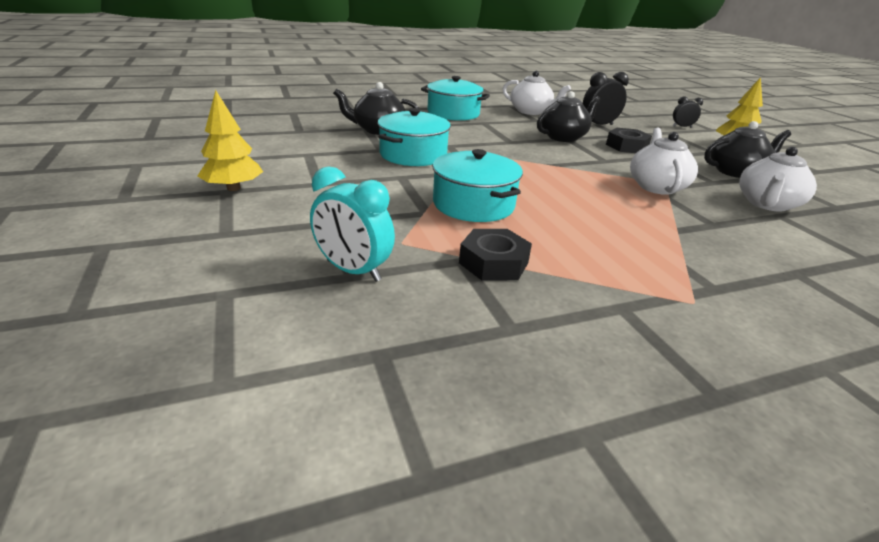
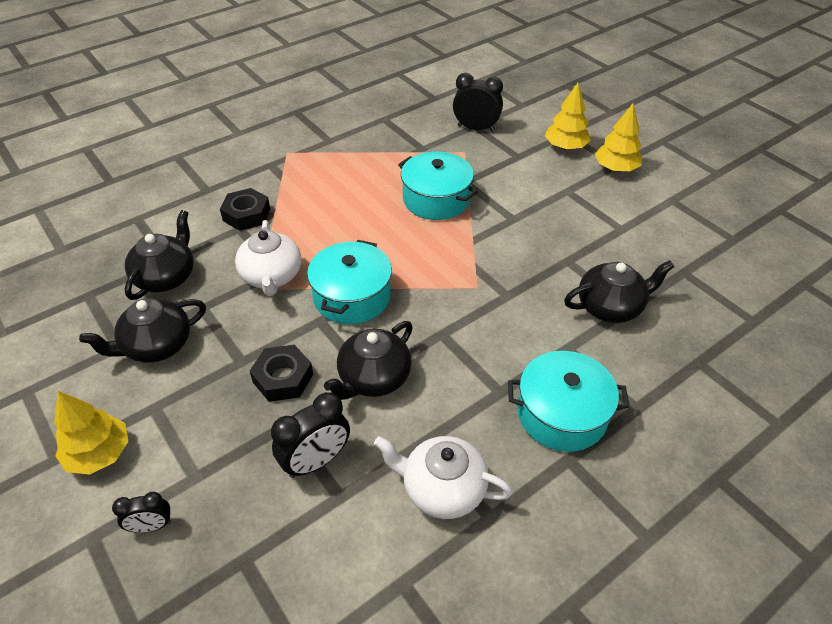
camera: 165 degrees right, 15 degrees up
turquoise clock [310,166,395,282] -> black clock [453,73,503,132]
turquoise pot [378,108,451,166] -> turquoise pot moved to [307,240,392,324]
black nut [459,229,532,281] -> black nut moved to [220,188,270,231]
white teapot [739,147,817,211] -> black teapot [125,210,194,300]
none -> yellow tree [545,83,591,150]

